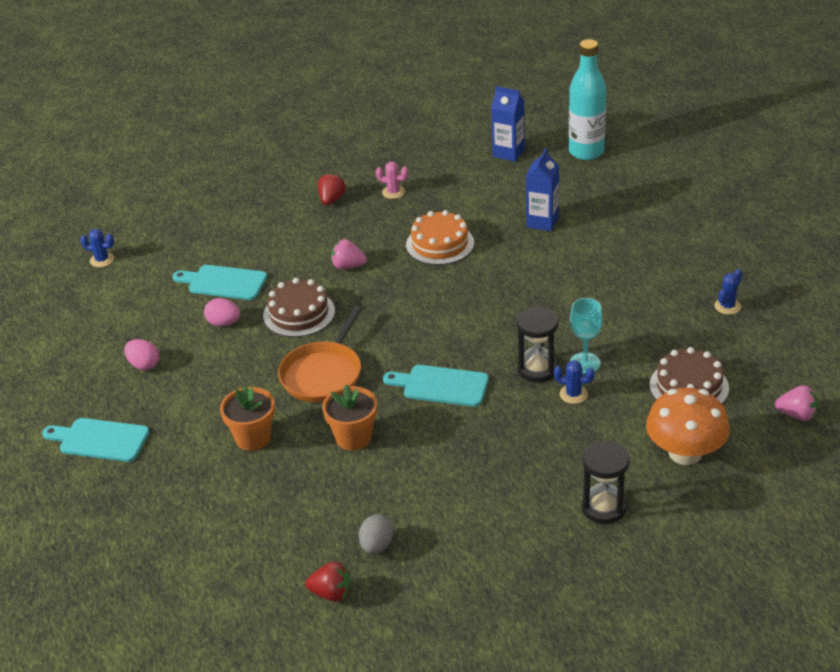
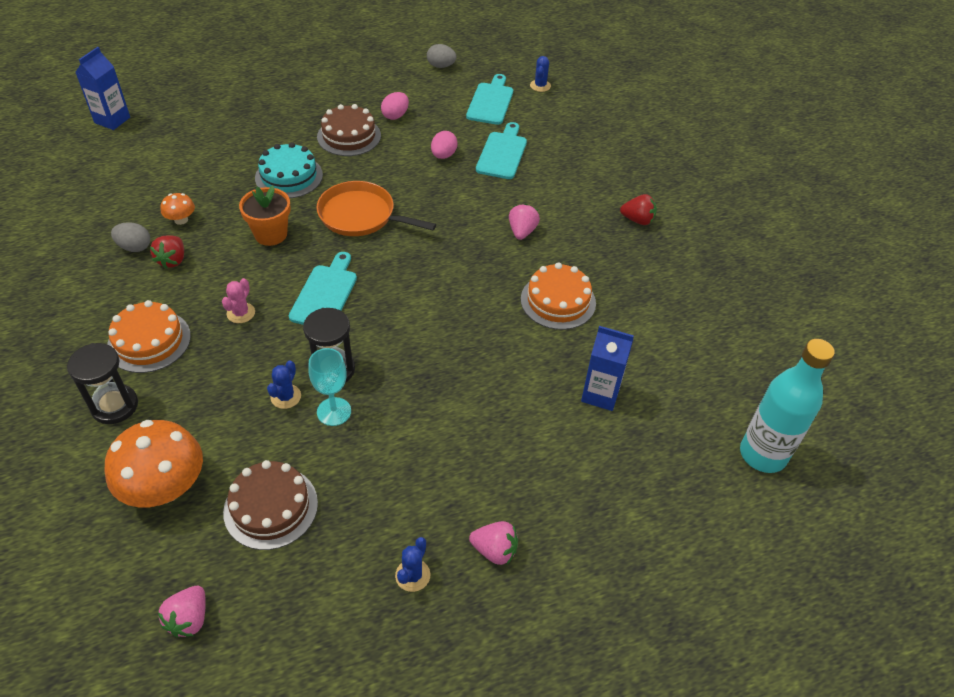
camera: 85 degrees right, 10 degrees up
turquoise cutting board [42,418,150,462] -> turquoise cutting board moved to [466,74,513,125]
orange flower pot [220,385,275,451] -> turquoise cake [255,142,323,198]
brown cake [263,278,335,337] -> brown cake moved to [317,104,381,156]
red strawberry [305,562,351,602] -> red strawberry moved to [150,236,184,269]
pink cactus [376,162,409,199] -> pink cactus moved to [222,278,255,323]
blue carton [491,86,525,162] -> blue carton moved to [75,47,130,130]
blue cactus [714,269,742,315] -> blue cactus turned 75 degrees clockwise [395,537,430,592]
none -> orange cake [107,300,191,373]
none -> orange mushroom [160,193,195,225]
none -> grey egg [427,44,457,68]
none -> pink strawberry [469,521,518,565]

